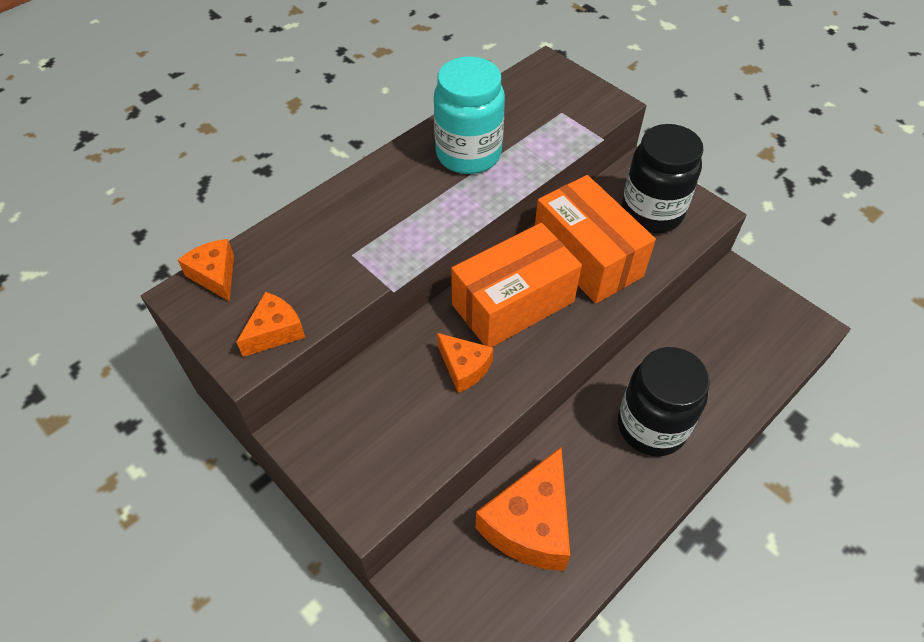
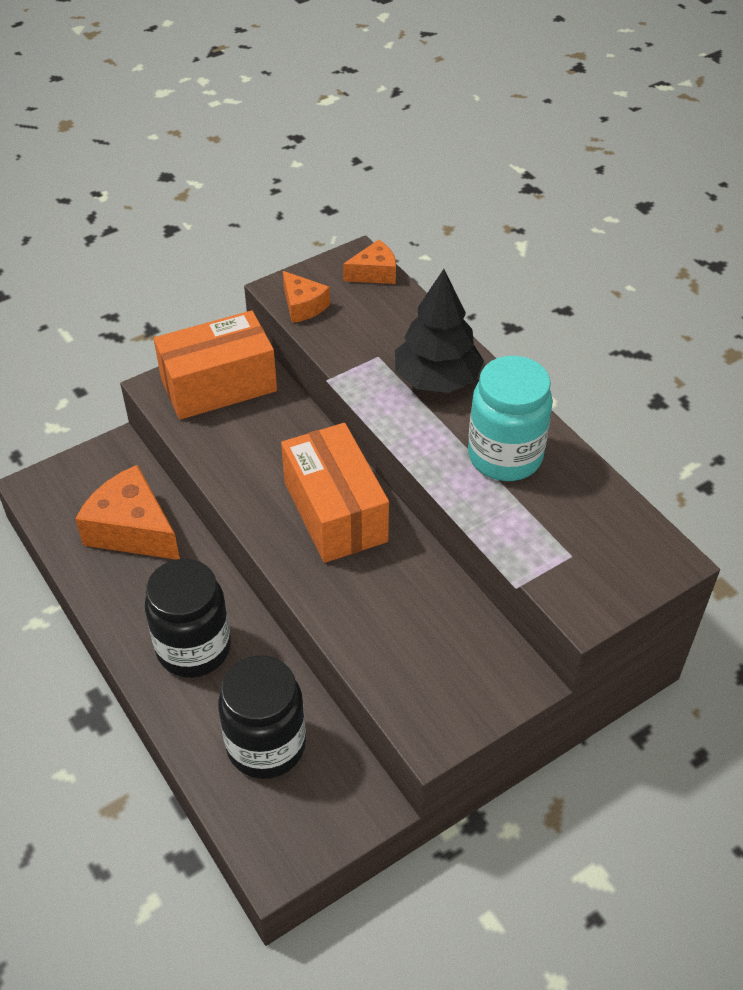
camera: 100 degrees right, 5 degrees down
orange cheese [437,333,493,393] -> none
orange box [535,175,656,304] -> orange box moved to [154,310,277,420]
black jar [622,124,704,233] -> black jar moved to [218,655,306,779]
none -> black tree [395,269,484,393]

